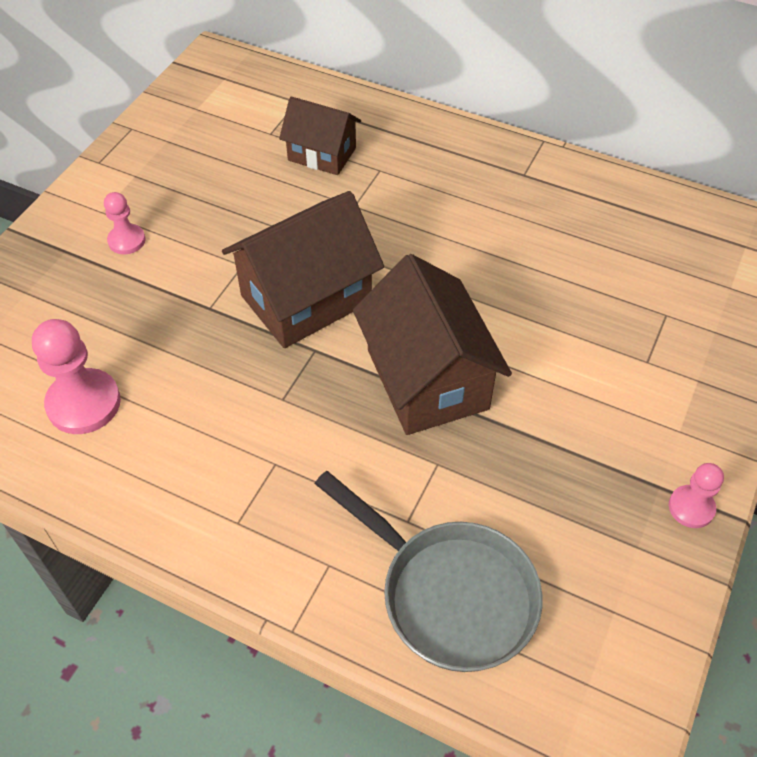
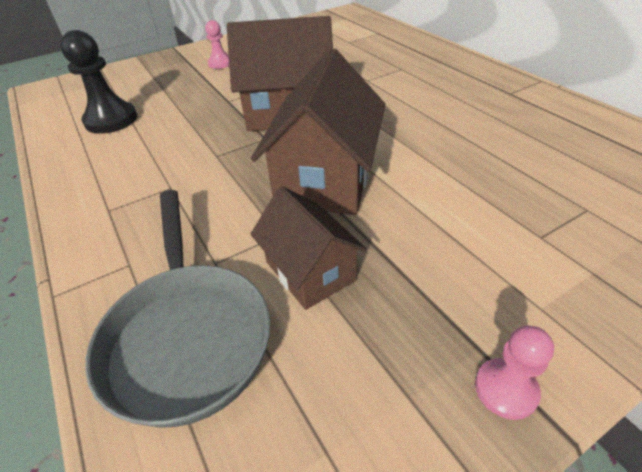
camera: 35 degrees right, 10 degrees down
pink pawn [32,319,121,434] -> black pawn [60,30,137,134]
brown house [279,96,361,175] -> brown house moved to [251,186,367,310]

